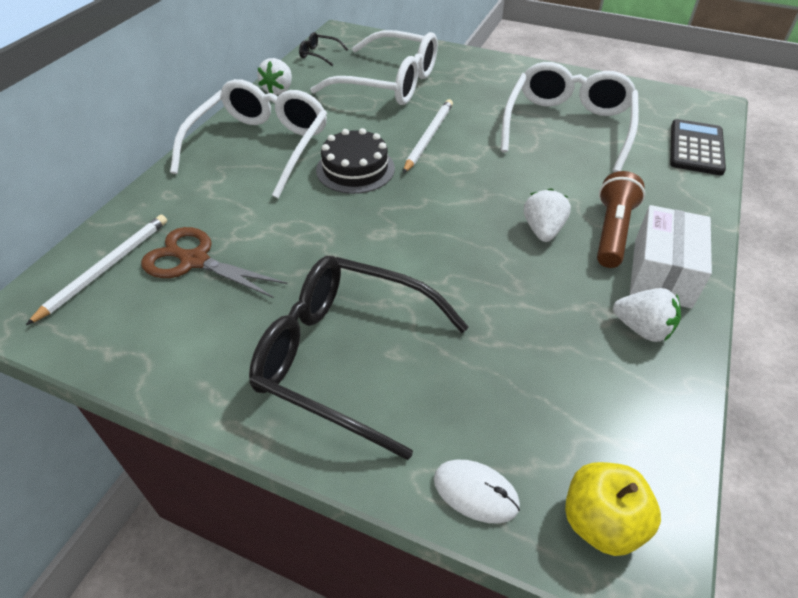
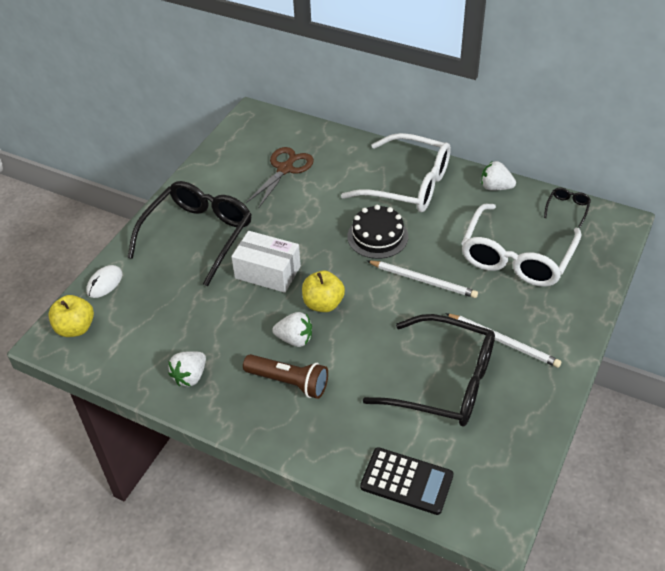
camera: 95 degrees right, 0 degrees up
white pencil [26,215,167,325] -> white pencil moved to [445,313,561,368]
white glasses [501,62,639,172] -> black glasses [363,314,495,426]
white box [630,205,712,308] -> white box moved to [231,231,301,293]
none -> yellow apple [302,271,345,312]

